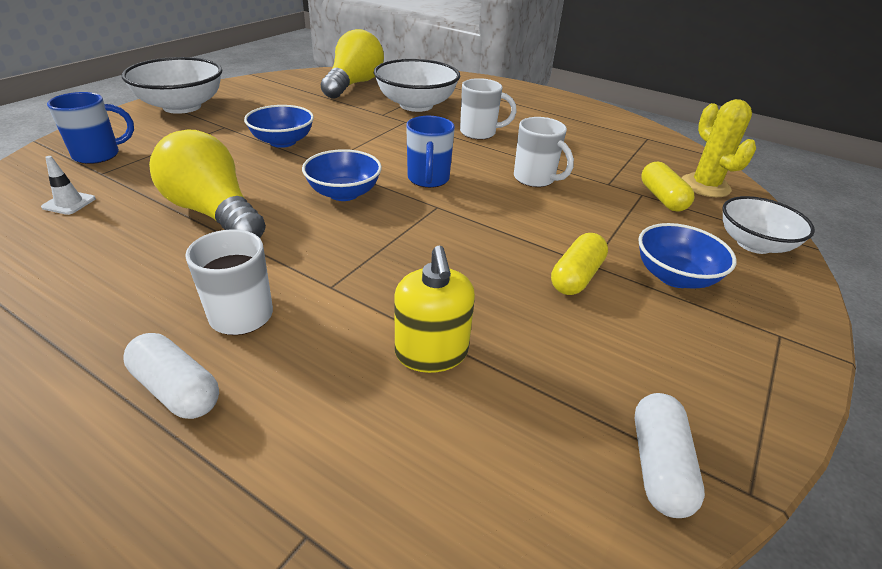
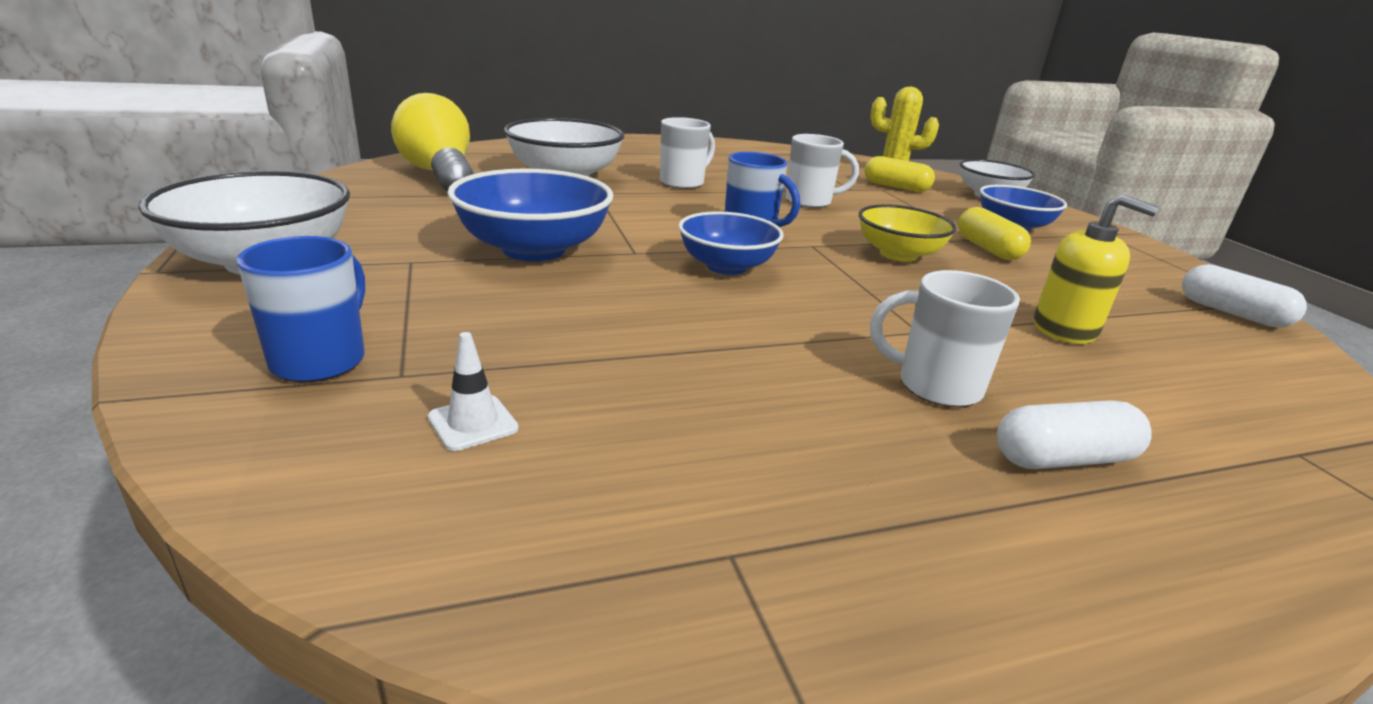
camera: 50 degrees left, 10 degrees down
yellow light bulb [149,130,266,238] -> none
blue bowl [244,105,314,148] -> blue bowl [447,169,613,261], size x1.51
none -> yellow bowl [859,205,957,262]

